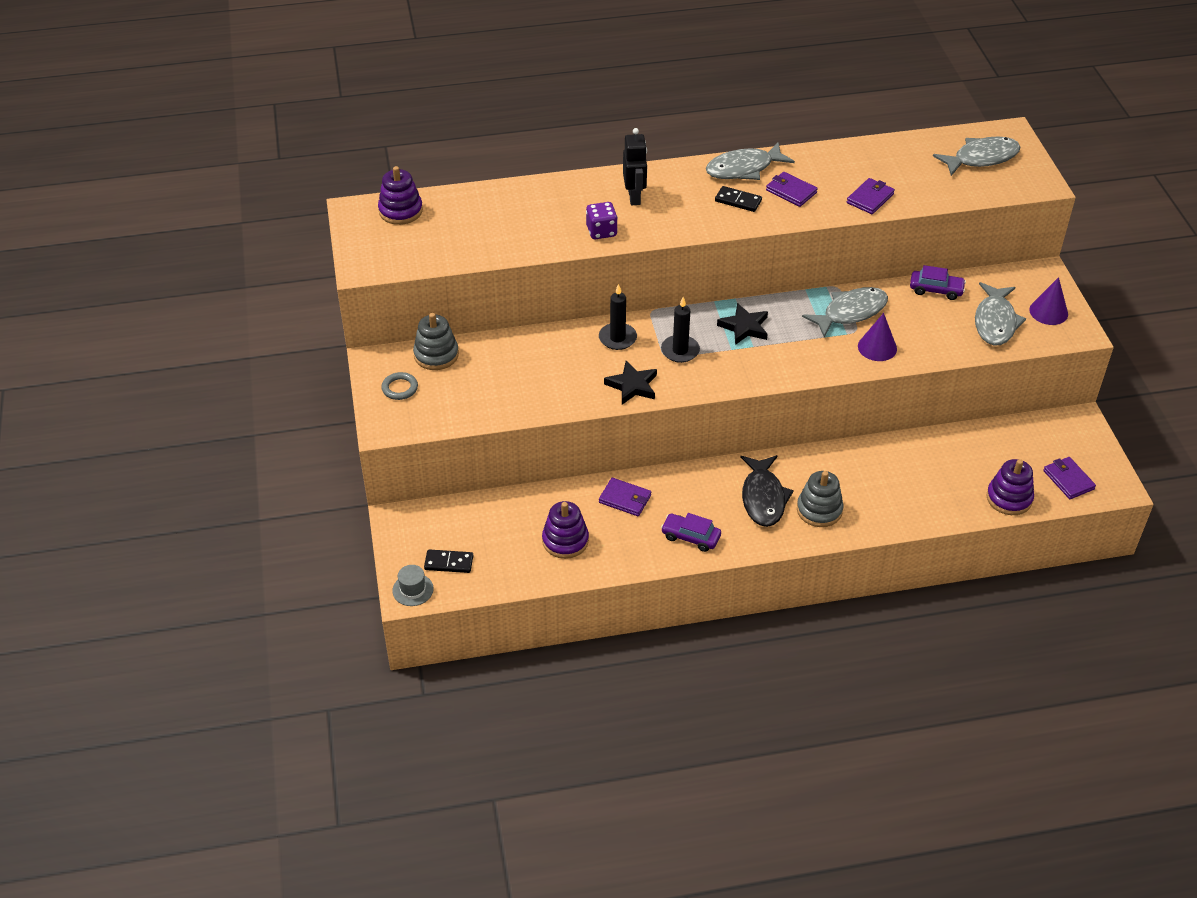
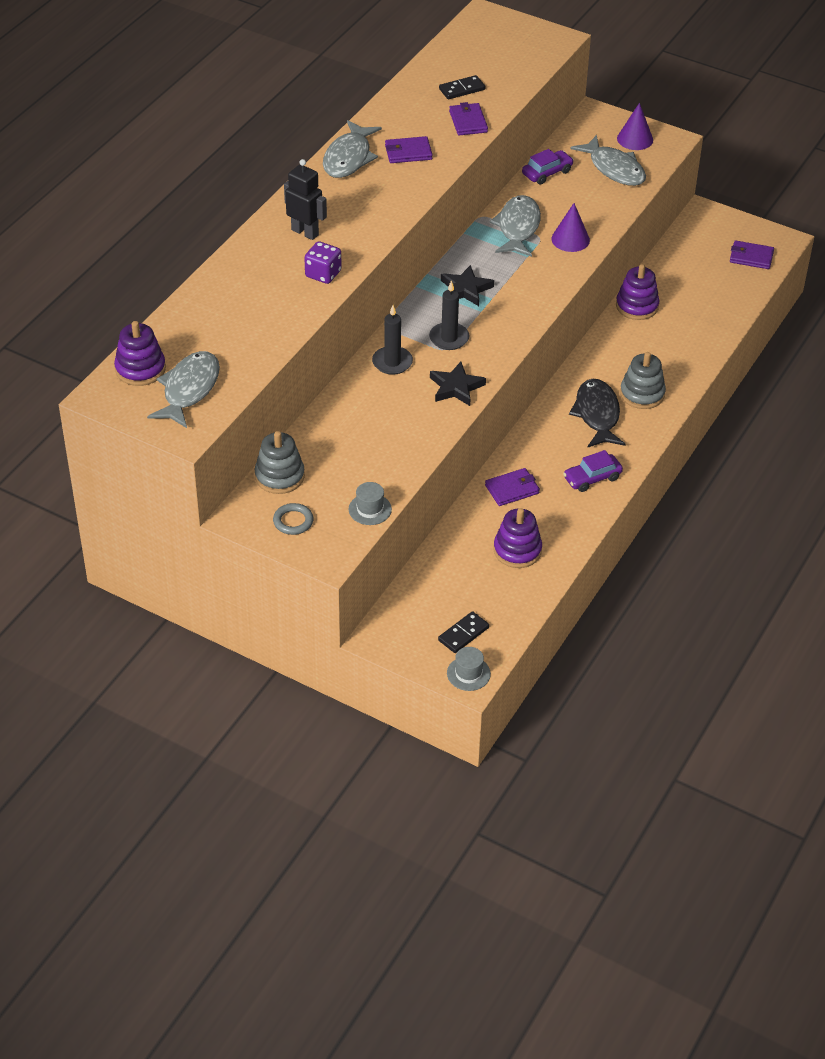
camera: 50 degrees left, 0 degrees up
black domino [715,186,762,212] -> black domino moved to [439,75,486,99]
black fish [740,455,794,527] -> black fish turned 135 degrees counterclockwise [569,379,626,447]
grey fish [933,136,1020,176] -> grey fish moved to [147,351,220,428]
purple stacking toy [987,459,1034,515] -> purple stacking toy moved to [616,264,660,320]
none -> grey hat [349,482,392,525]

